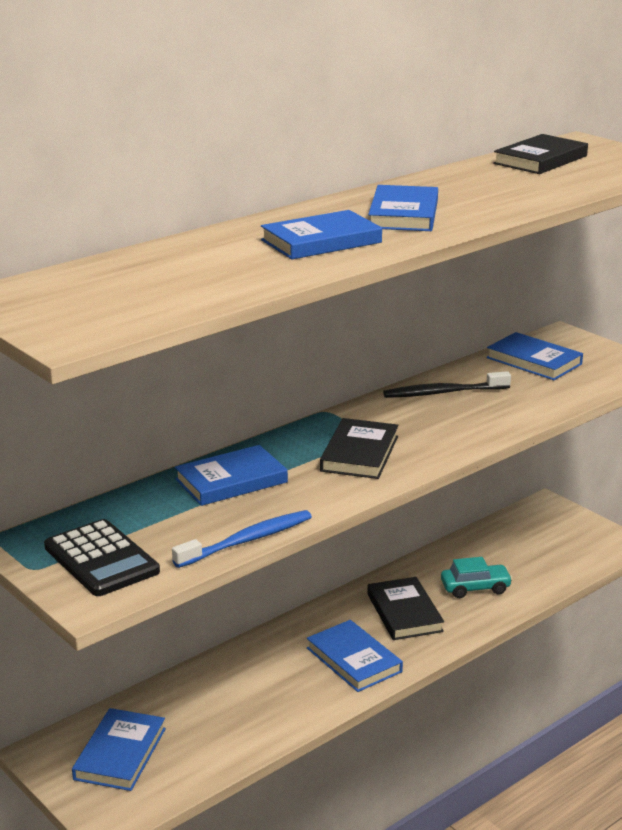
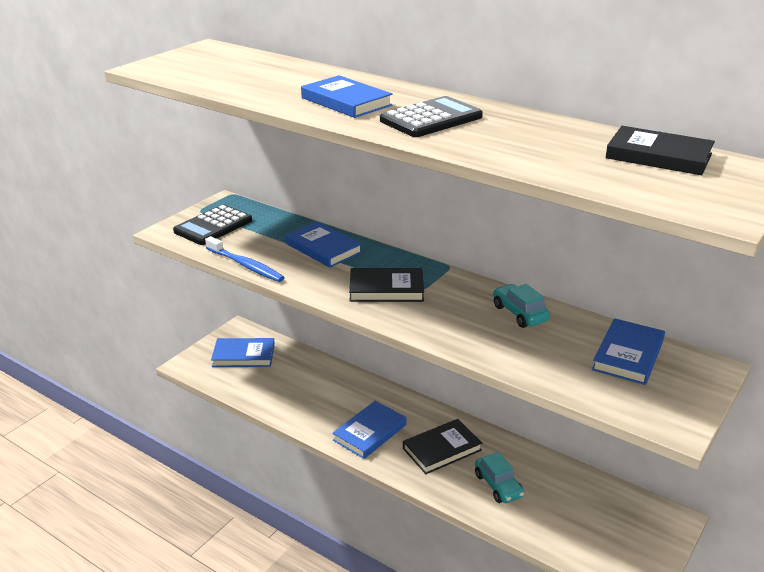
camera: 75 degrees right, 5 degrees up
blue book [368,185,438,231] -> black calculator [380,96,483,137]
black toothbrush [383,371,511,398] -> turquoise car [493,284,550,328]

